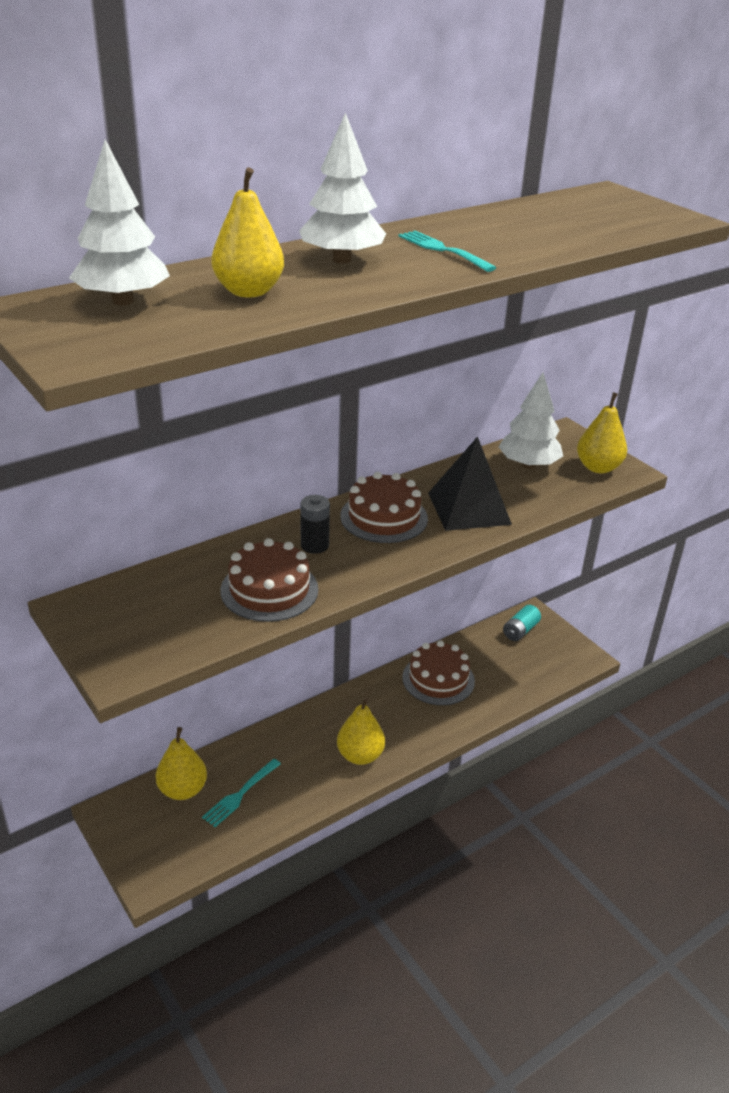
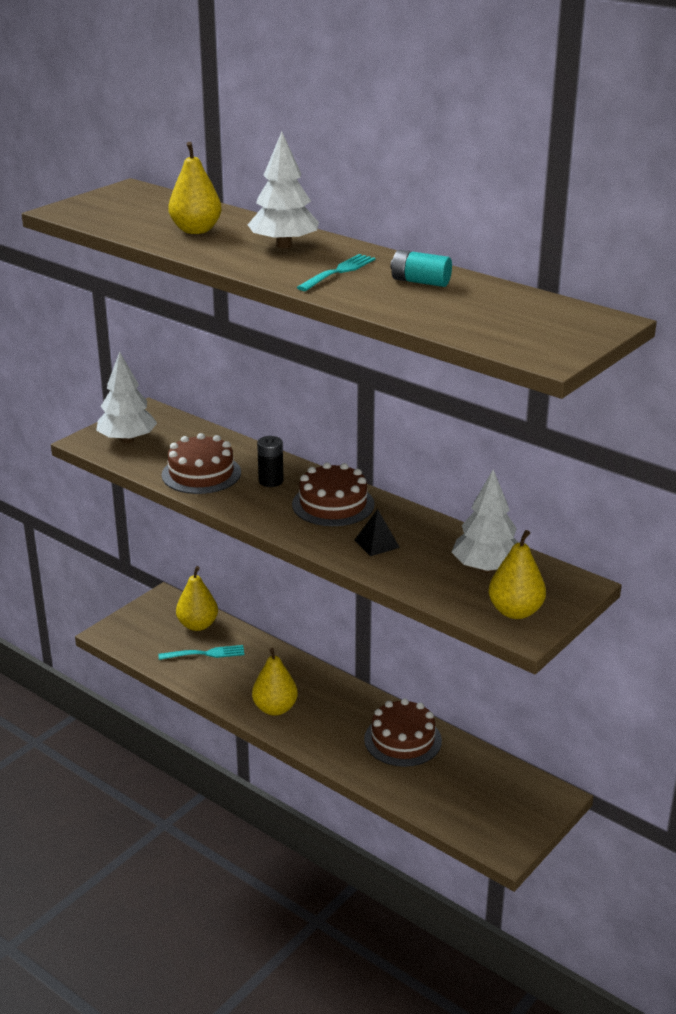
camera: 75 degrees right, 5 degrees down
white tree [69,140,170,305] -> white tree moved to [96,352,157,443]
turquoise fork [202,759,281,827] -> turquoise fork turned 150 degrees clockwise [158,645,245,660]
black pyramid [428,436,512,531] -> black pyramid [354,509,400,556], size x0.49
turquoise battery [503,605,541,641] -> turquoise battery moved to [390,250,452,287]

